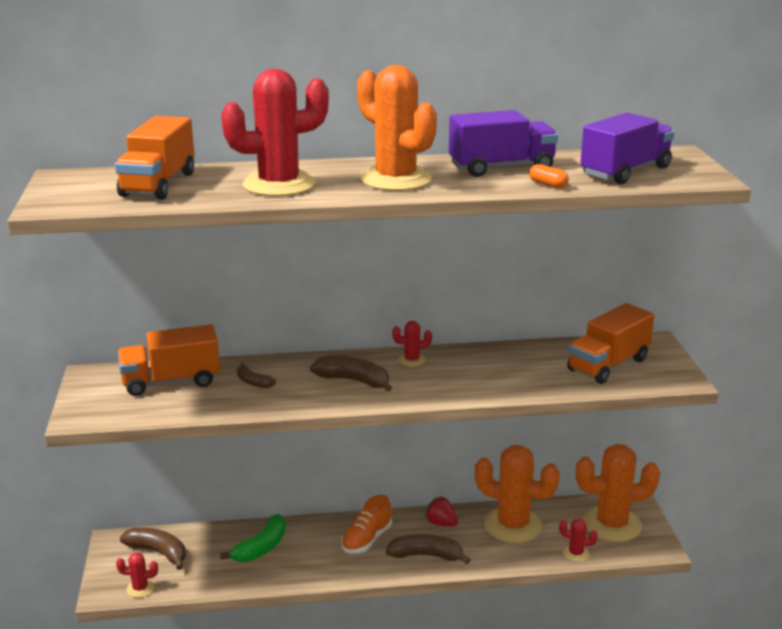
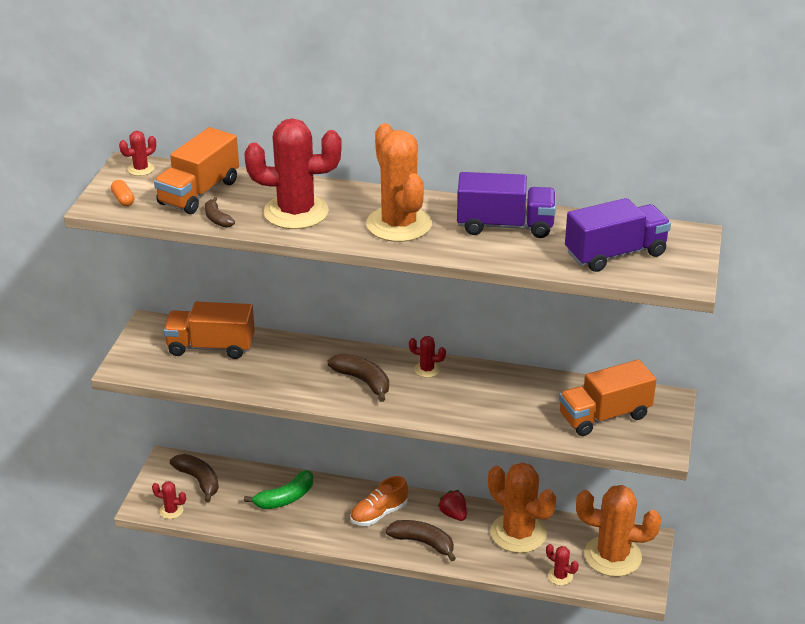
camera: 20 degrees right, 10 degrees up
brown banana [237,363,276,388] -> brown banana moved to [205,197,235,228]
orange capsule [529,164,569,188] -> orange capsule moved to [111,180,134,206]
none -> red cactus [119,131,156,176]

